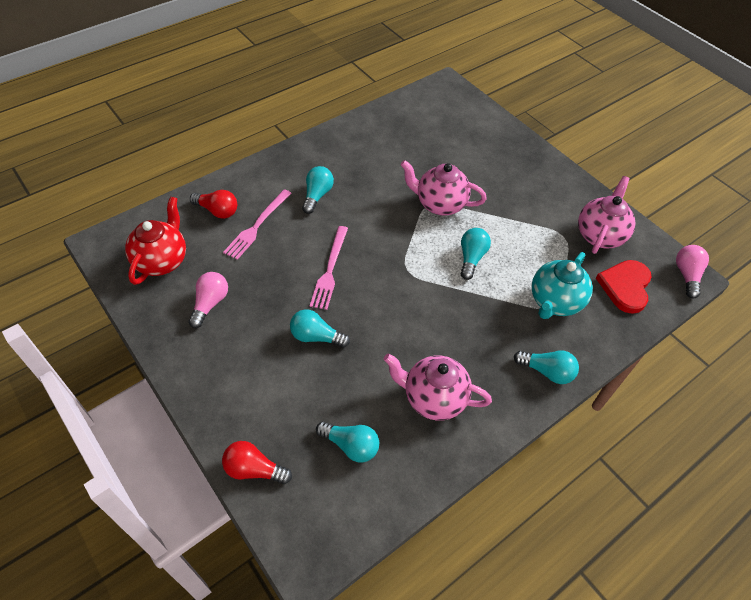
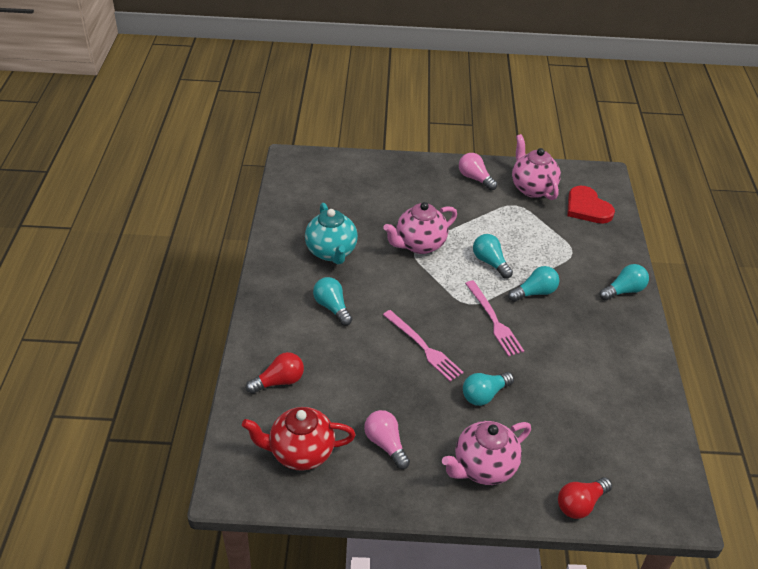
camera: 50 degrees left, 10 degrees down
red teapot [125,196,186,285] -> red teapot turned 60 degrees counterclockwise [242,407,356,471]
pink fork [223,189,291,260] -> pink fork moved to [465,280,524,357]
turquoise light bulb [316,421,379,462] -> turquoise light bulb moved to [508,266,559,302]
pink teapot [384,354,492,421] -> pink teapot moved to [442,421,531,485]
turquoise teapot [532,252,593,319] -> turquoise teapot moved to [305,203,358,264]
pink light bulb [676,245,709,299] -> pink light bulb moved to [459,153,497,190]

